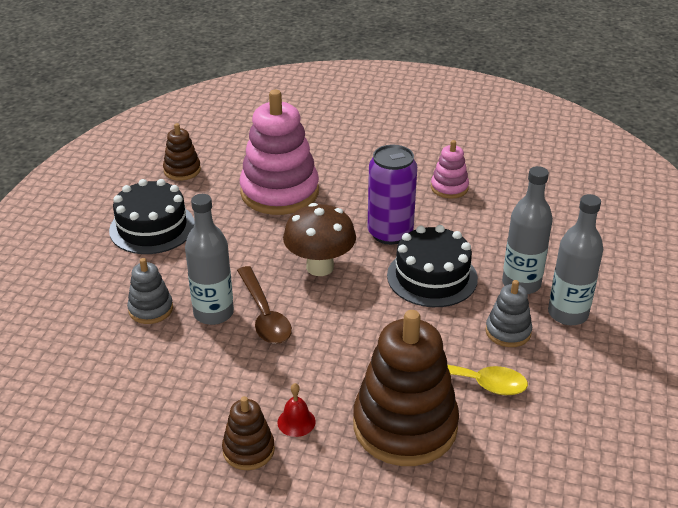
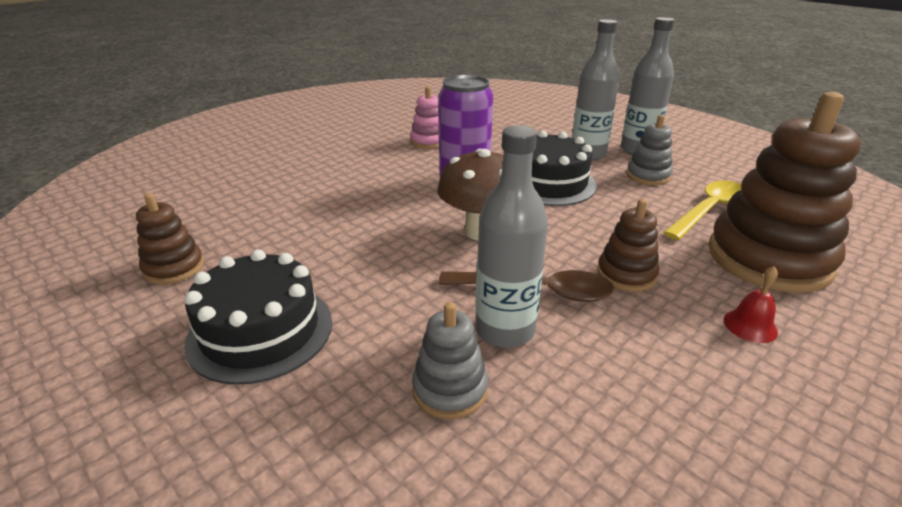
camera: 60 degrees left, 5 degrees down
brown stacking toy [222,396,275,470] -> brown stacking toy moved to [597,199,659,292]
pink stacking toy [240,90,319,215] -> none

